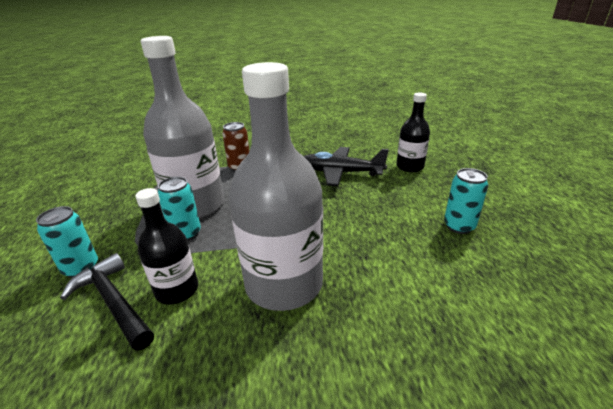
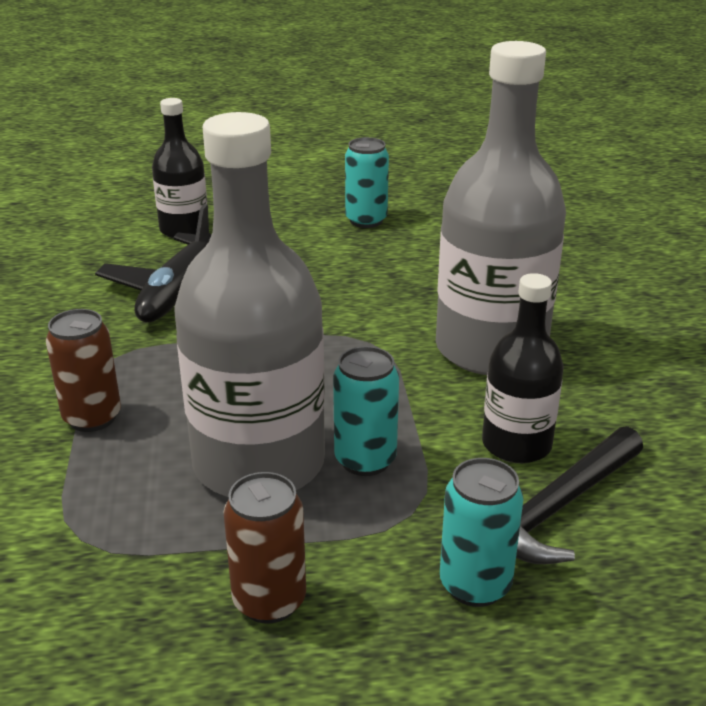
camera: 90 degrees left, 0 degrees up
none -> brown can [224,472,306,624]

